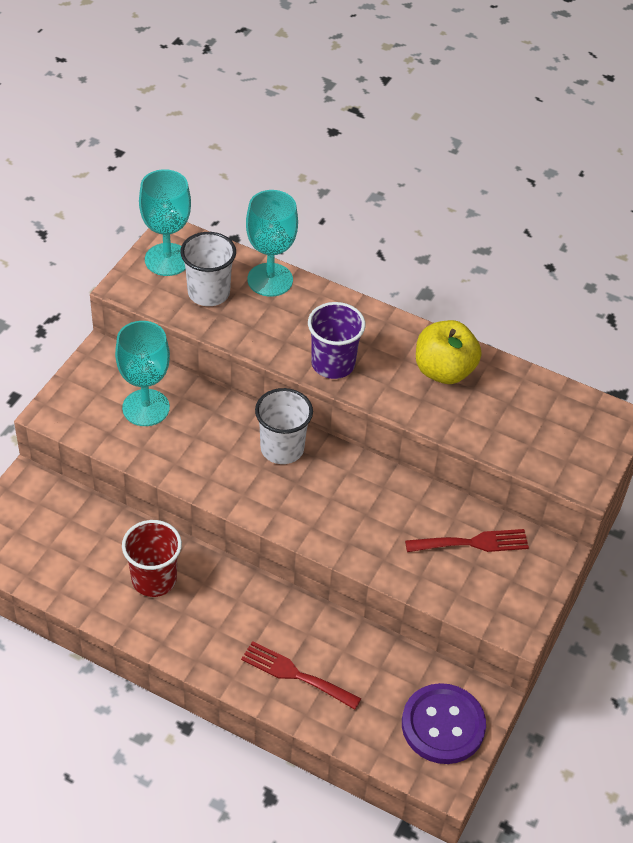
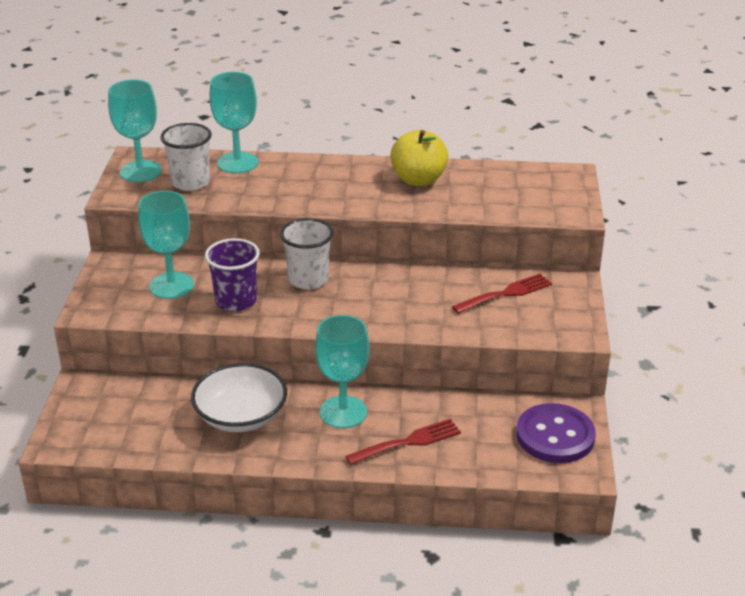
camera: 20 degrees left, 15 degrees down
red cup [122,520,182,597] -> white bowl [191,363,287,432]
red fork [241,641,362,710] -> red fork turned 150 degrees clockwise [345,419,461,465]
purple cup [308,302,366,379] -> purple cup moved to [205,238,260,311]
none -> turquoise goblet [315,315,369,428]

